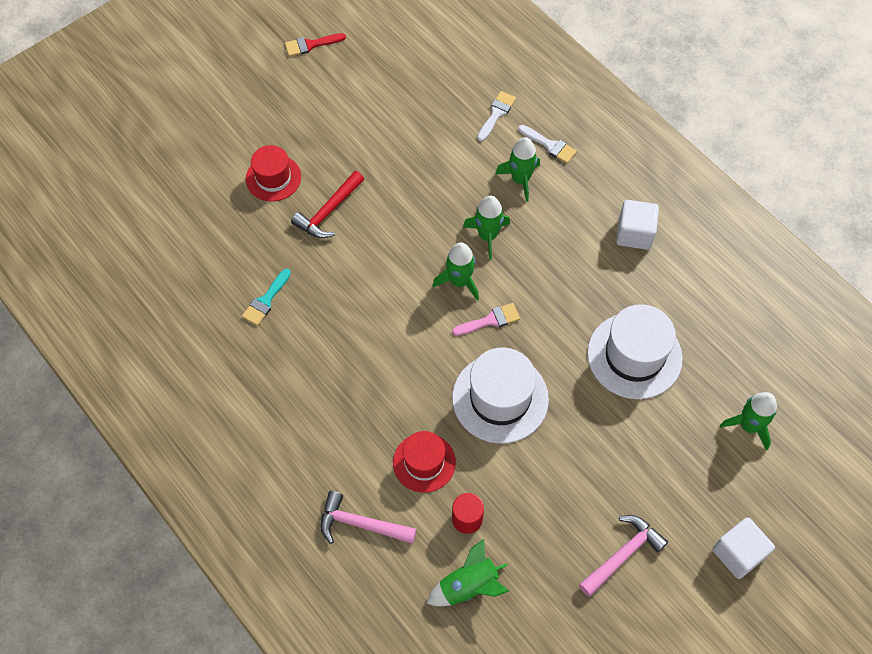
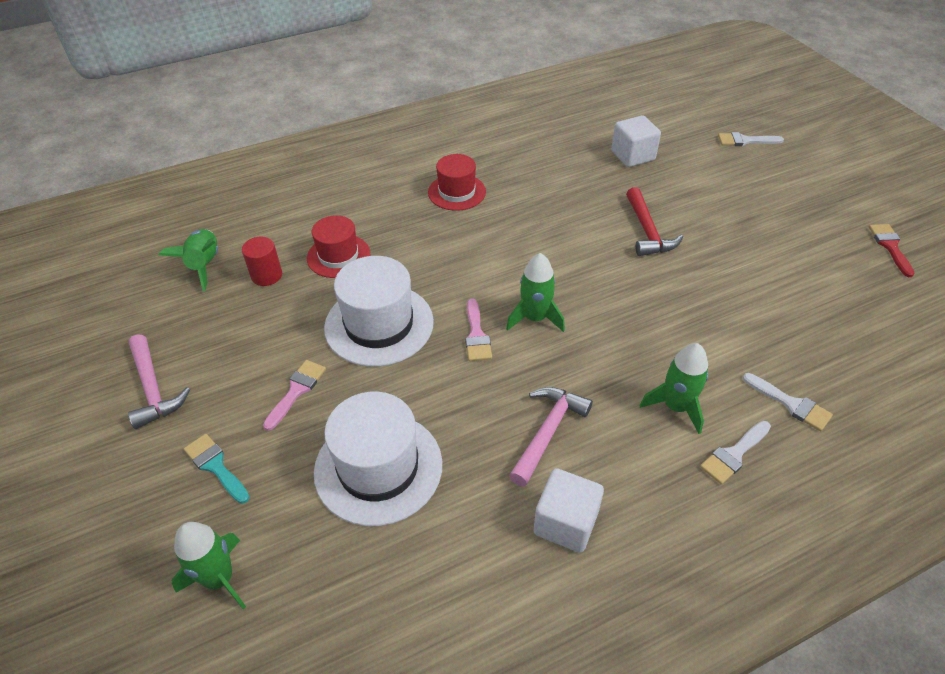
camera: 105 degrees right, 15 degrees down
turquoise brush [242,269,291,326] -> turquoise brush moved to [184,434,250,504]
red hat [246,145,301,202] -> red hat moved to [428,154,486,211]
red hammer [291,171,364,238] -> red hammer turned 150 degrees counterclockwise [626,187,683,256]
pink hammer [320,491,417,544] -> pink hammer moved to [509,387,593,486]
green rocket [463,196,510,260] -> none
white cube [712,517,775,579] -> white cube moved to [611,115,661,167]
none -> pink brush [263,360,326,431]
none -> white brush [718,132,784,146]

